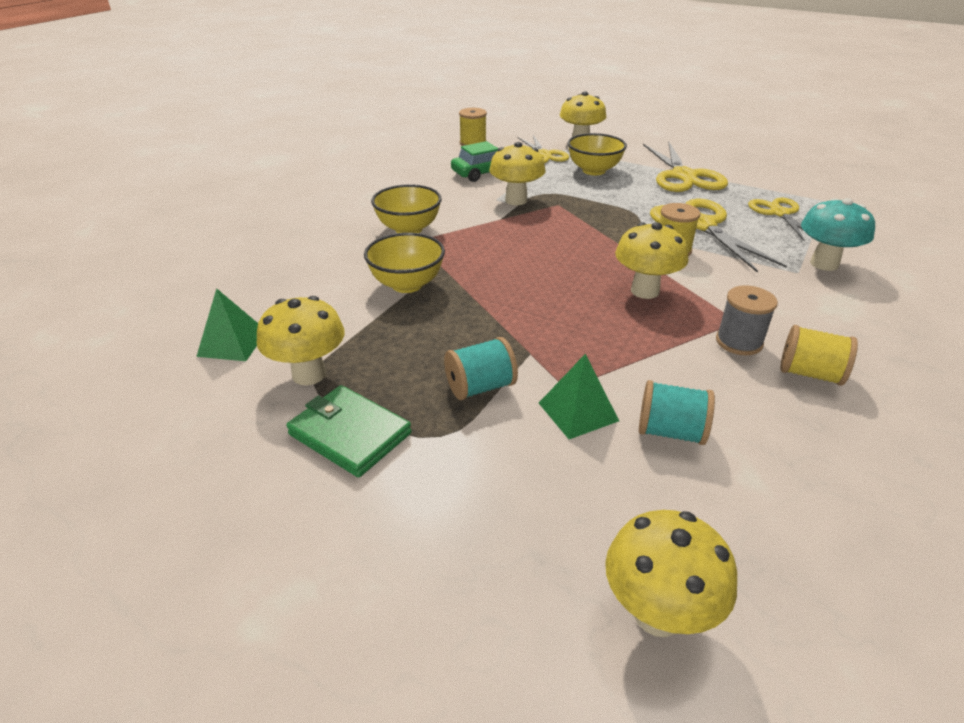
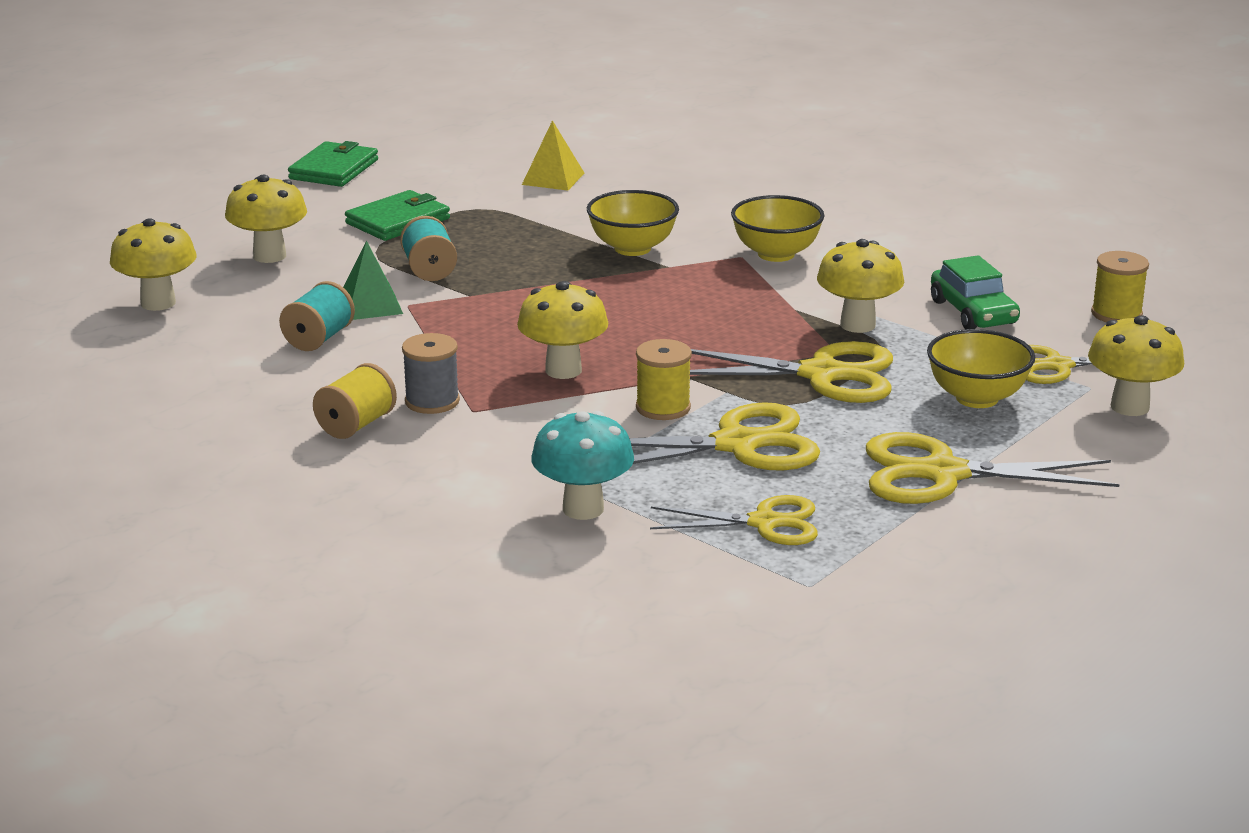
camera: 100 degrees right, 10 degrees down
green pyramid [196,288,258,361] -> yellow pyramid [522,120,584,191]
yellow mushroom [257,296,345,385] -> yellow mushroom moved to [225,175,307,263]
none -> green wallet [288,141,378,187]
none -> yellow scissors [690,341,893,403]

